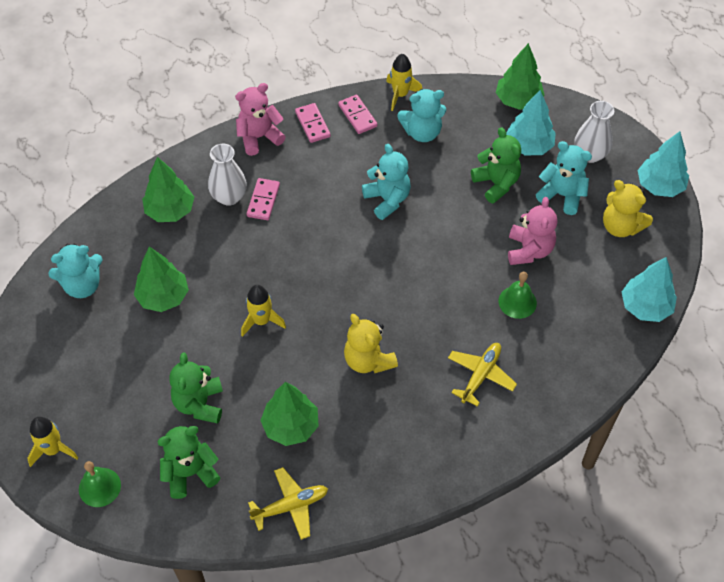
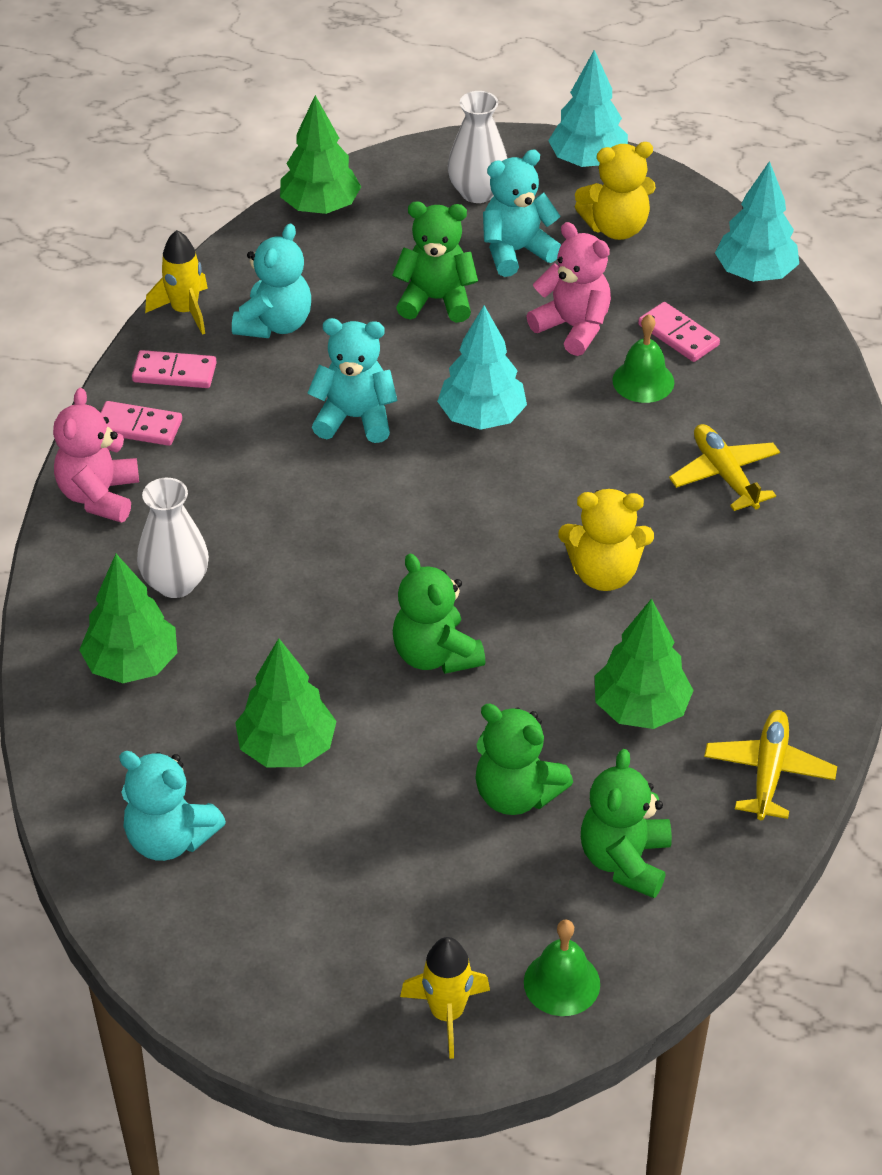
camera: 55 degrees left, 10 degrees down
turquoise teddy bear [48,244,103,298] -> turquoise teddy bear turned 105 degrees clockwise [119,751,226,861]
yellow rocket [241,285,286,337] -> green teddy bear [393,553,485,674]
pink domino [246,178,280,220] -> pink domino moved to [638,302,720,362]
turquoise tree [506,90,556,156] -> turquoise tree moved to [437,305,527,430]

